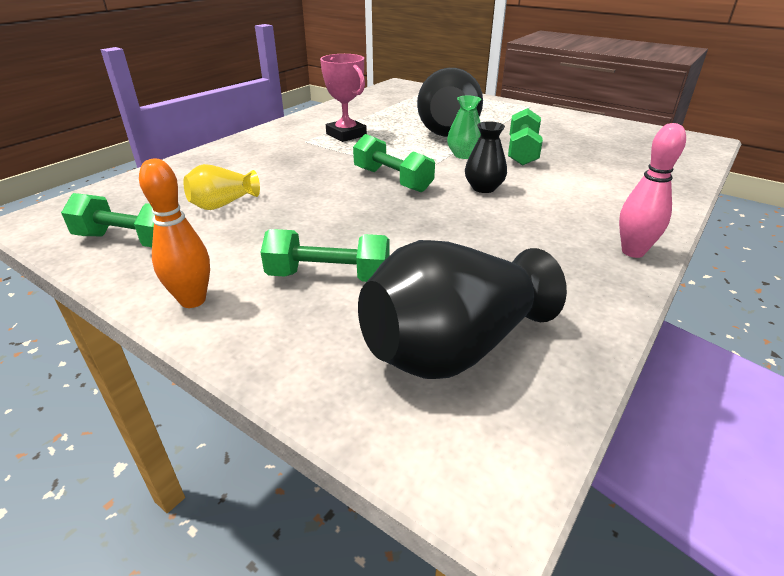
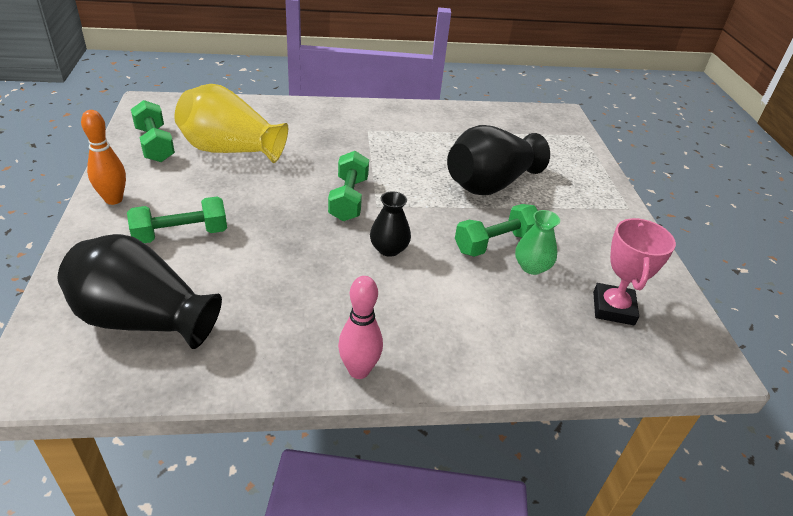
camera: 45 degrees right, 5 degrees up
yellow vase [183,164,260,210] -> yellow vase [175,84,288,163], size x1.92
green dumbbell [261,229,389,282] -> green dumbbell turned 75 degrees counterclockwise [127,196,227,243]
pink trophy [320,54,367,142] -> pink trophy moved to [593,218,676,325]
green vase [447,96,481,159] -> green vase moved to [515,210,560,275]

